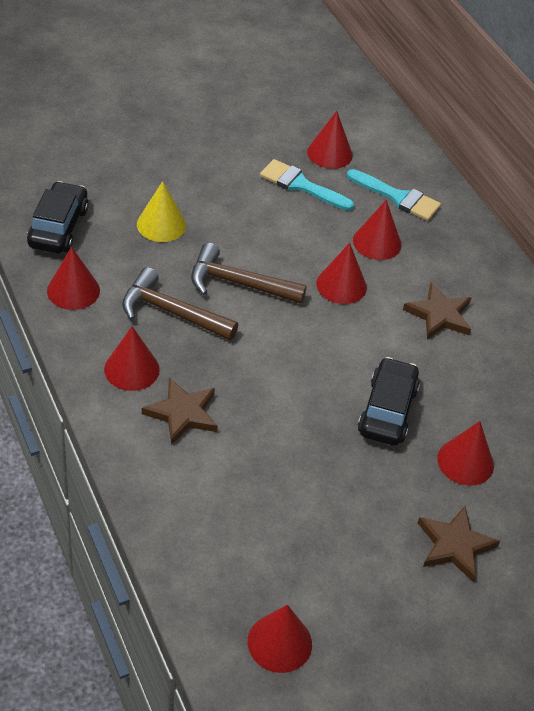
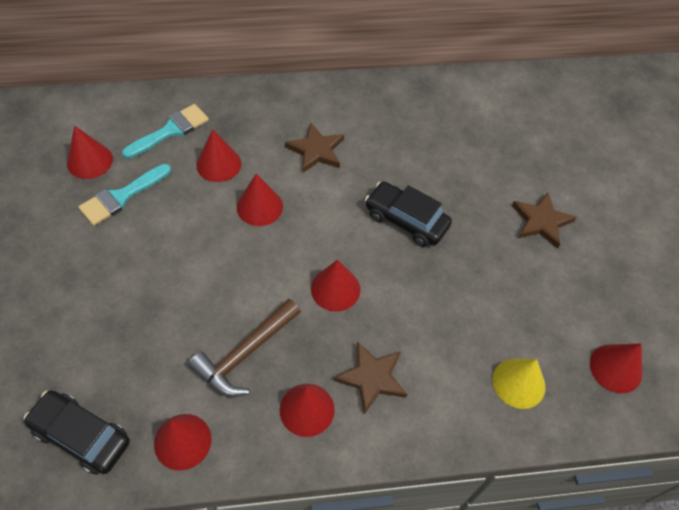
camera: 70 degrees left, 10 degrees up
yellow cone [137,181,186,242] -> yellow cone moved to [493,358,546,409]
brown hammer [191,243,307,304] -> none
red cone [437,421,494,486] -> red cone moved to [311,260,360,312]

